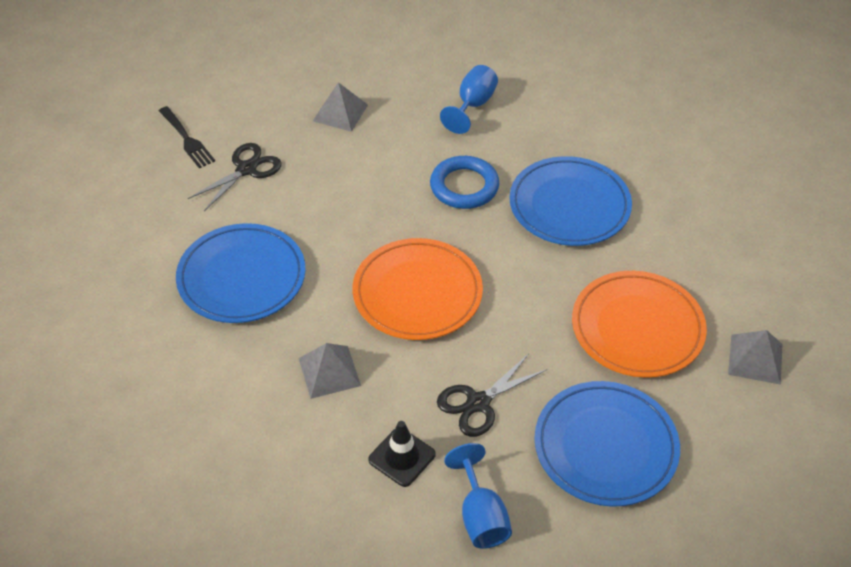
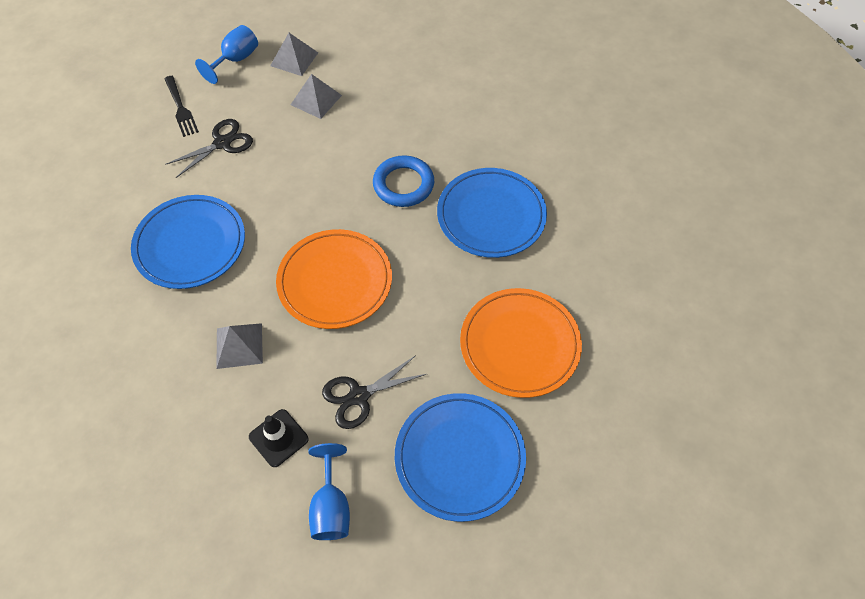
camera: 10 degrees right, 10 degrees up
blue goblet [440,65,498,134] -> blue goblet moved to [195,25,258,84]
grey pyramid [728,330,783,385] -> grey pyramid moved to [270,33,318,76]

